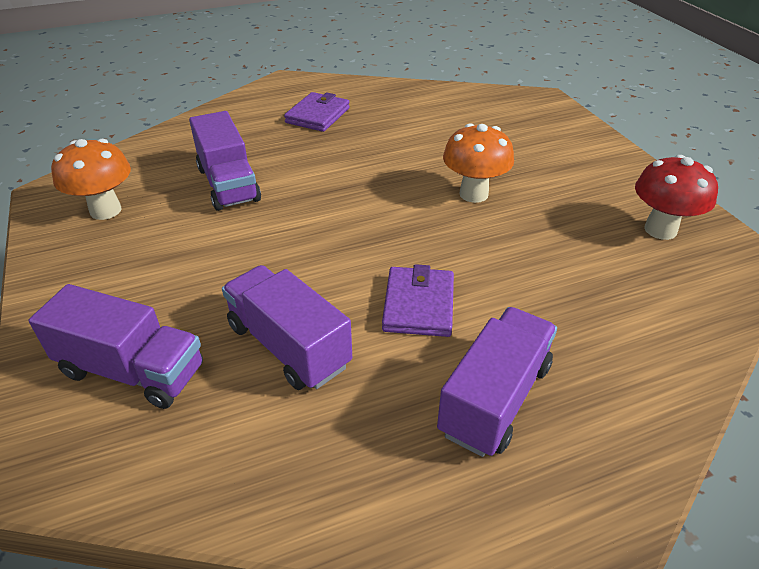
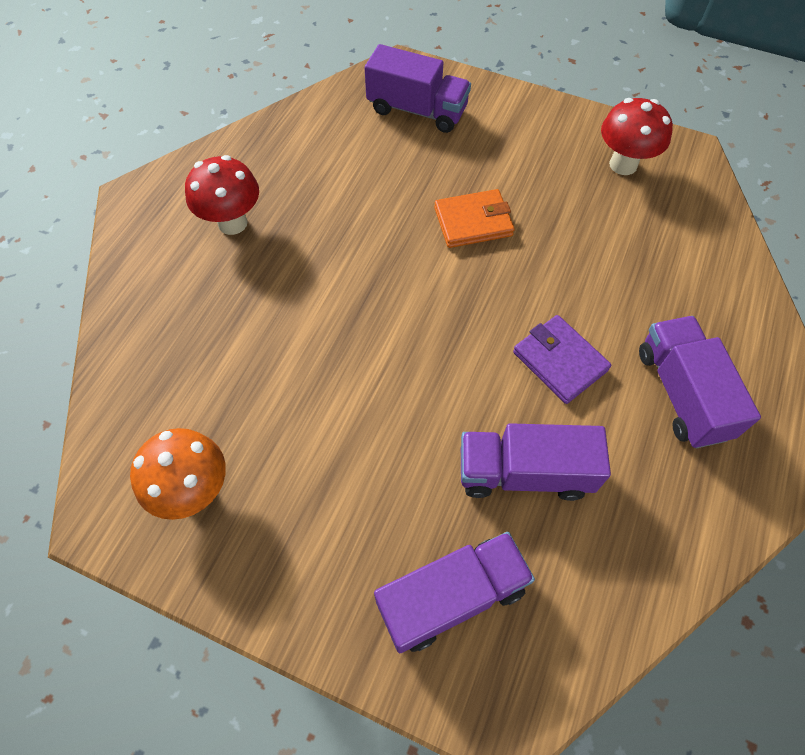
camera: 45 degrees left, 20 degrees up
purple truck [189,111,261,211] -> purple truck moved to [365,44,471,133]
purple wallet [284,92,350,132] -> red mushroom [185,155,259,235]
orange mushroom [443,123,514,203] -> orange wallet [434,189,515,248]

